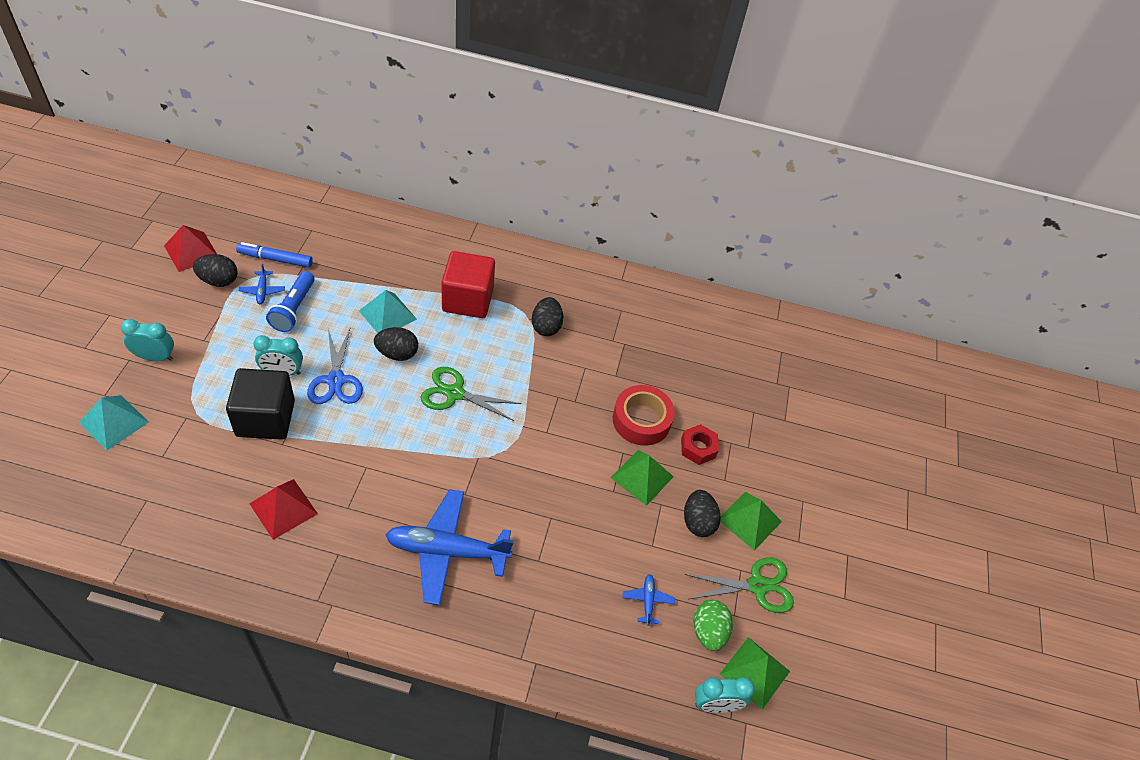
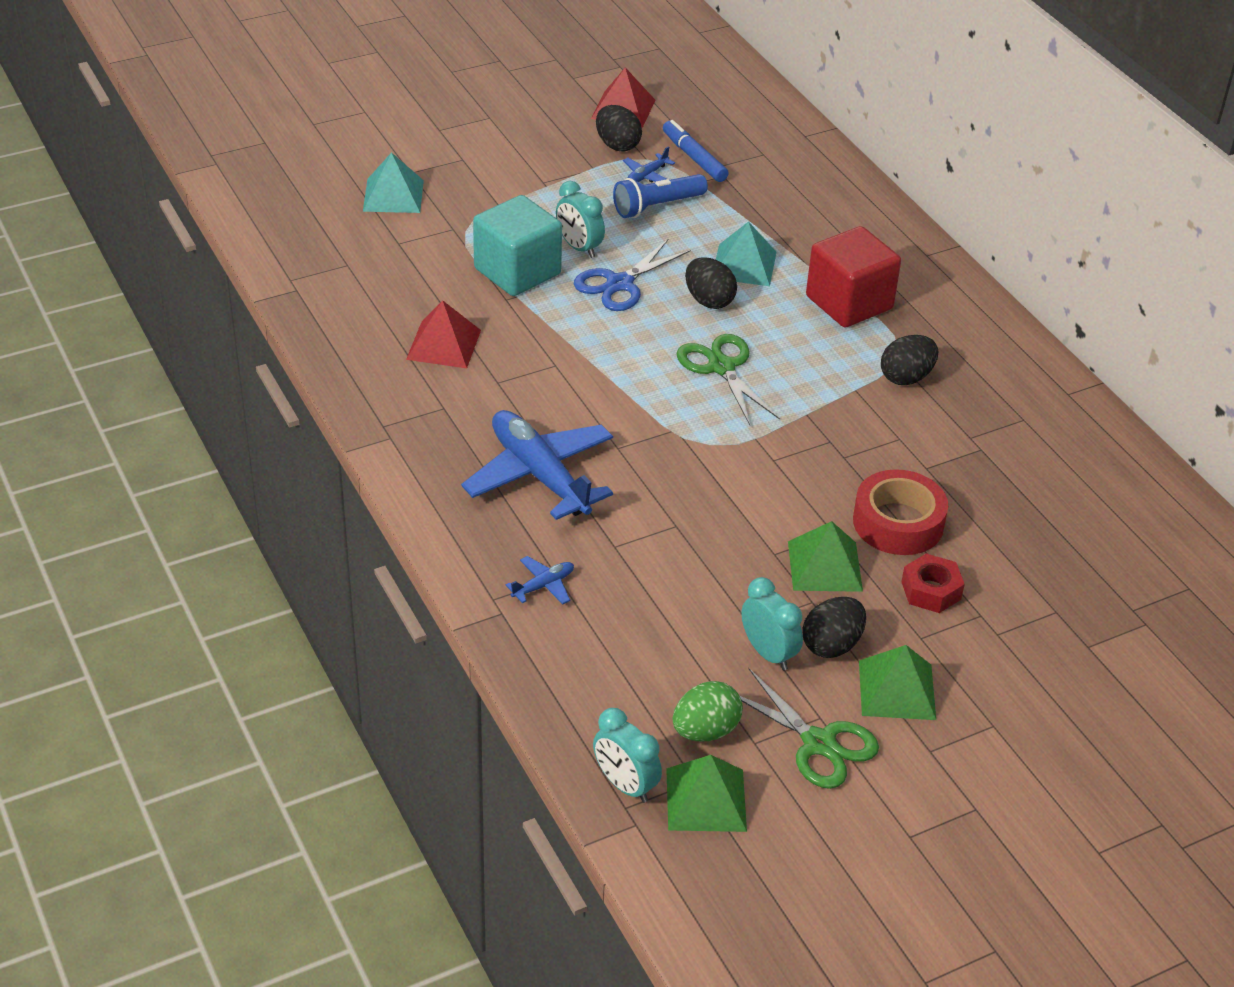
camera: 55 degrees right, 10 degrees down
turquoise clock [121,319,174,362] -> turquoise clock moved to [741,577,803,670]
black cube [226,368,295,440] -> turquoise cube [473,195,562,296]
blue plane [622,574,675,626] -> blue plane moved to [505,556,574,604]

